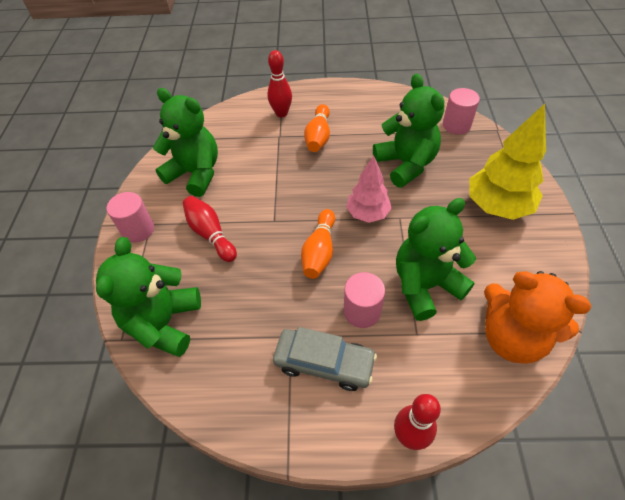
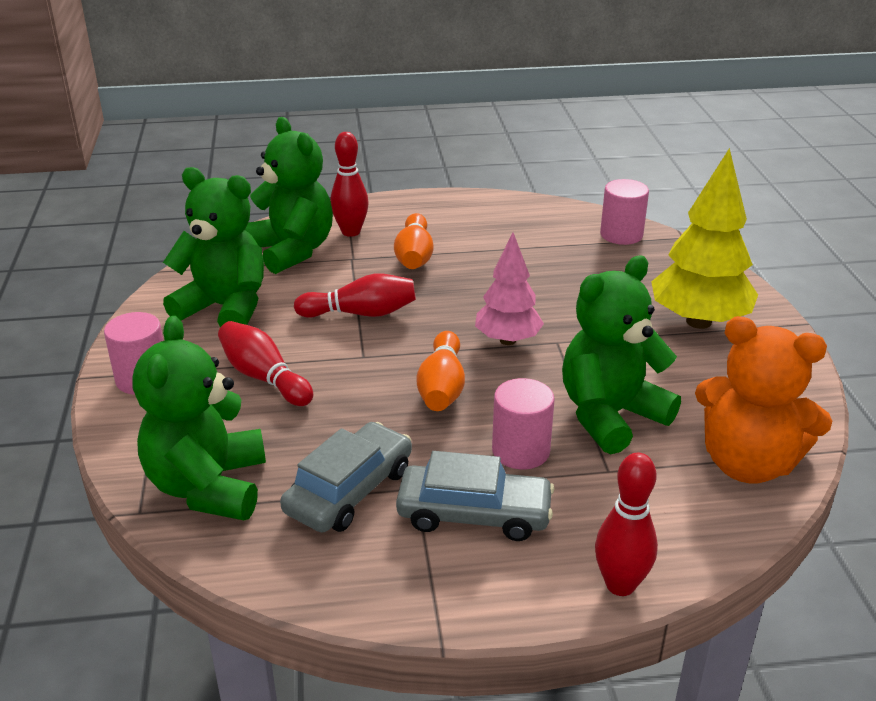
camera: 10 degrees left, 20 degrees down
green teddy bear [373,74,445,188] -> green teddy bear moved to [244,117,333,274]
none -> grey car [280,422,412,532]
none -> red bowling pin [294,273,416,318]

